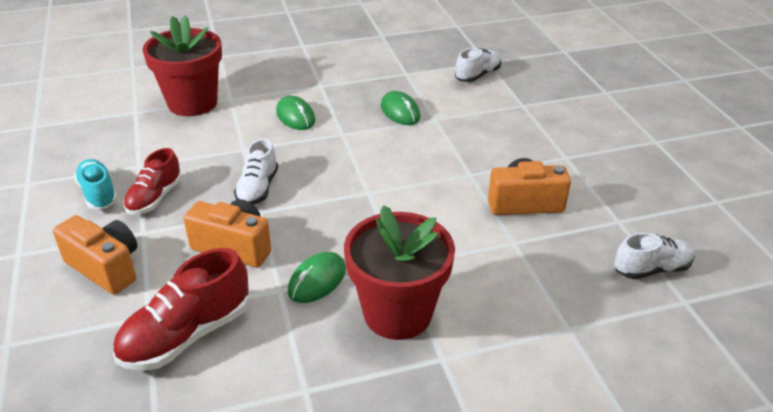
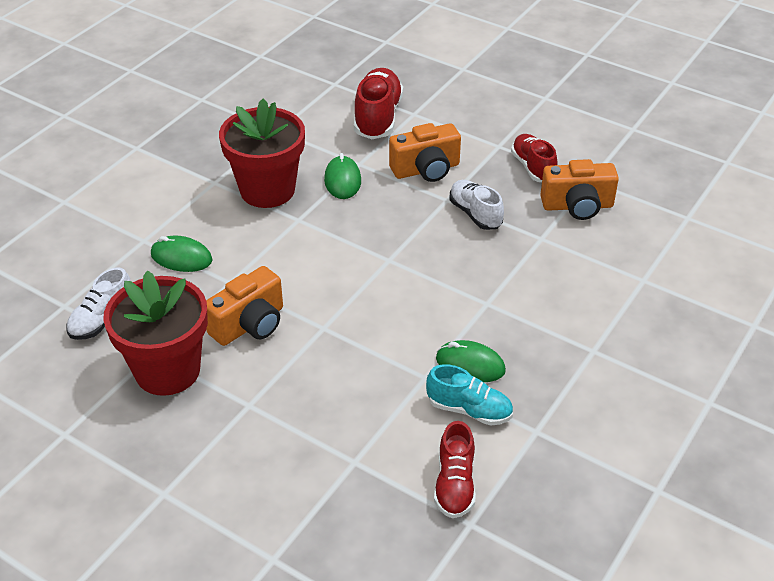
camera: 140 degrees right, 5 degrees up
orange camera [53,215,137,295] -> orange camera moved to [540,159,619,220]
turquoise shoe [74,159,117,209] -> turquoise shoe moved to [426,364,513,426]
red flower pot [142,15,222,116] -> red flower pot moved to [103,270,208,396]
green mouse [276,95,315,130] -> green mouse moved to [151,236,212,272]
white shoe [455,48,501,82] -> red shoe [434,421,476,518]

